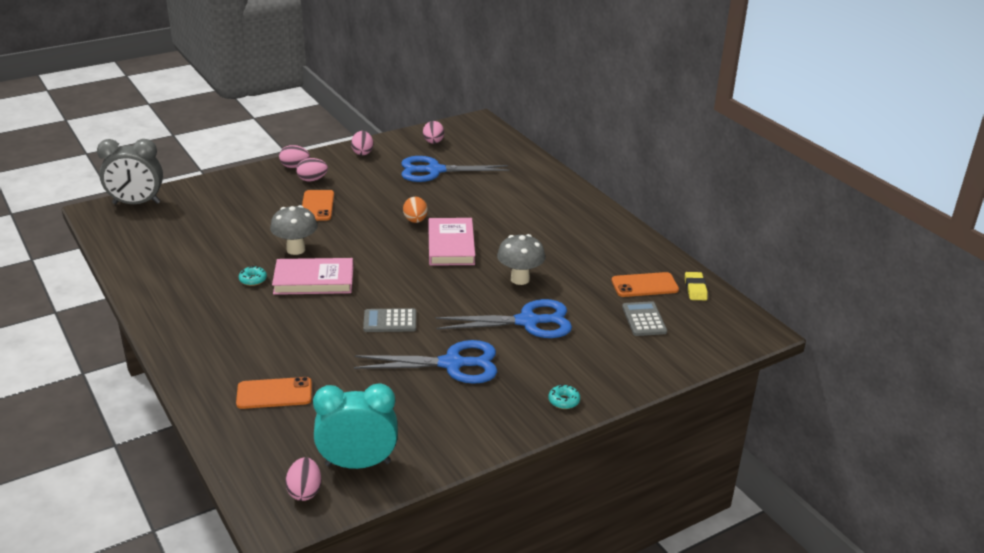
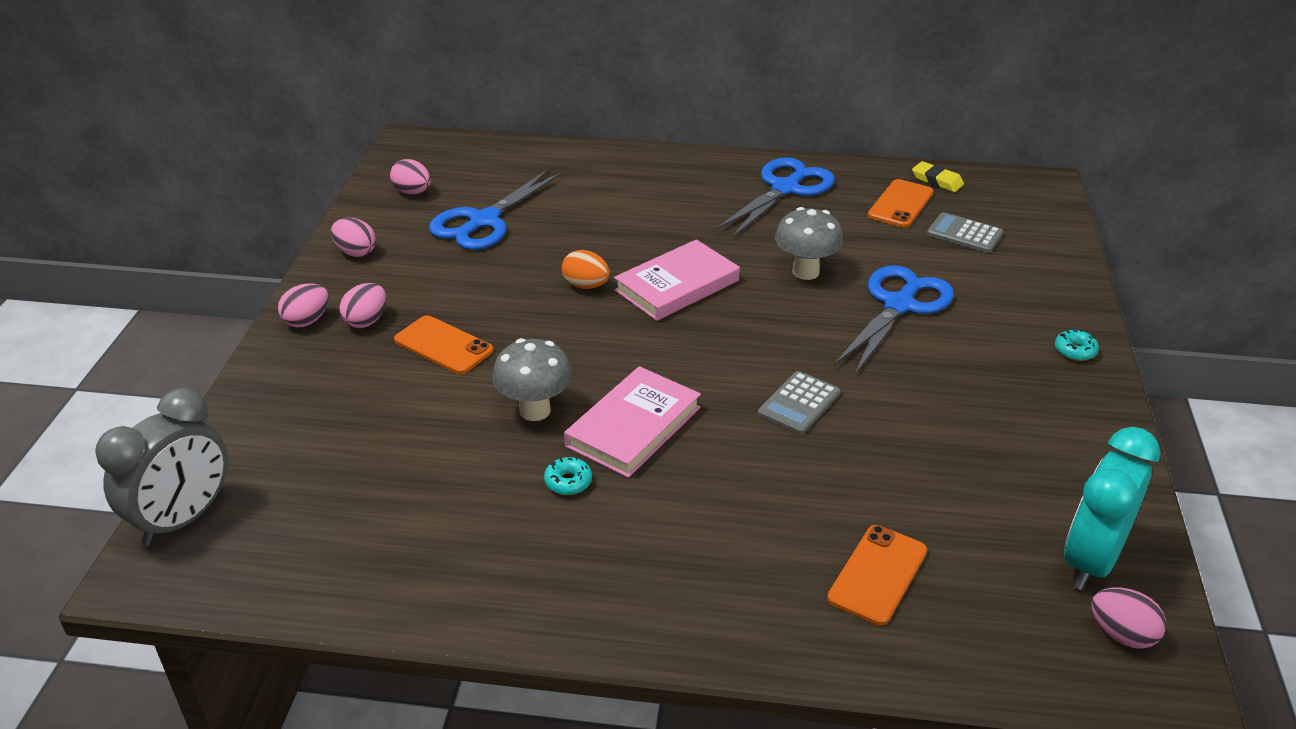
camera: 50 degrees left, 5 degrees up
blue scissors [354,340,497,384] -> blue scissors moved to [716,157,835,238]
pink book [428,218,475,266] -> pink book turned 75 degrees counterclockwise [614,239,740,321]

